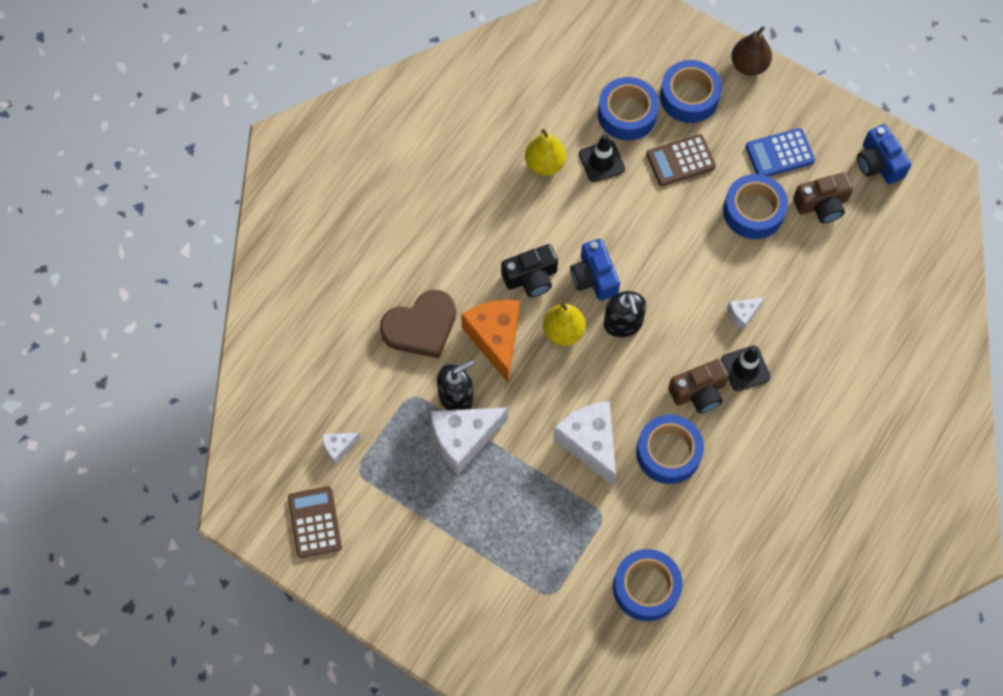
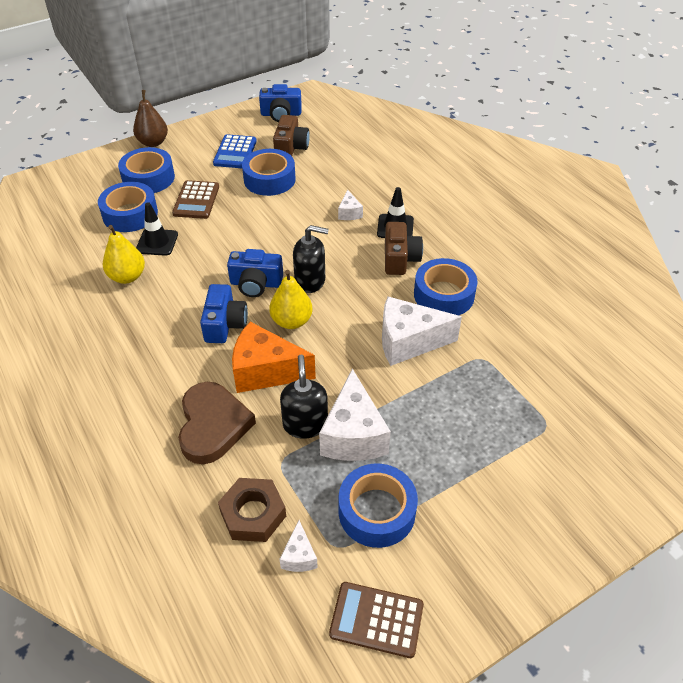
camera: 65 degrees left, 20 degrees down
black camera [501,244,558,297] -> blue camera [200,284,248,343]
blue tape [613,549,683,621] -> blue tape moved to [339,464,418,548]
none -> brown nut [218,478,286,542]

